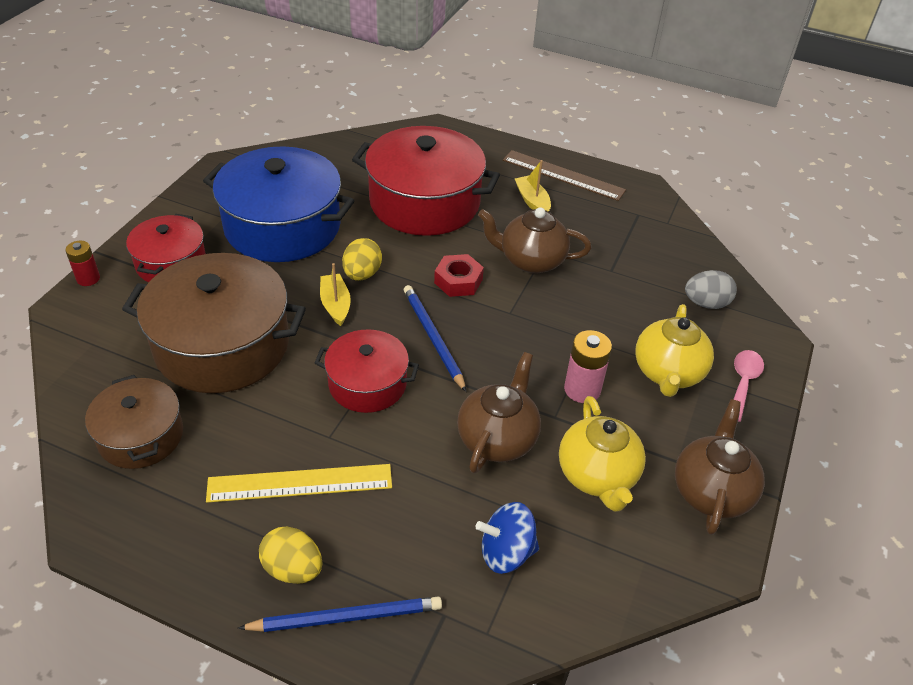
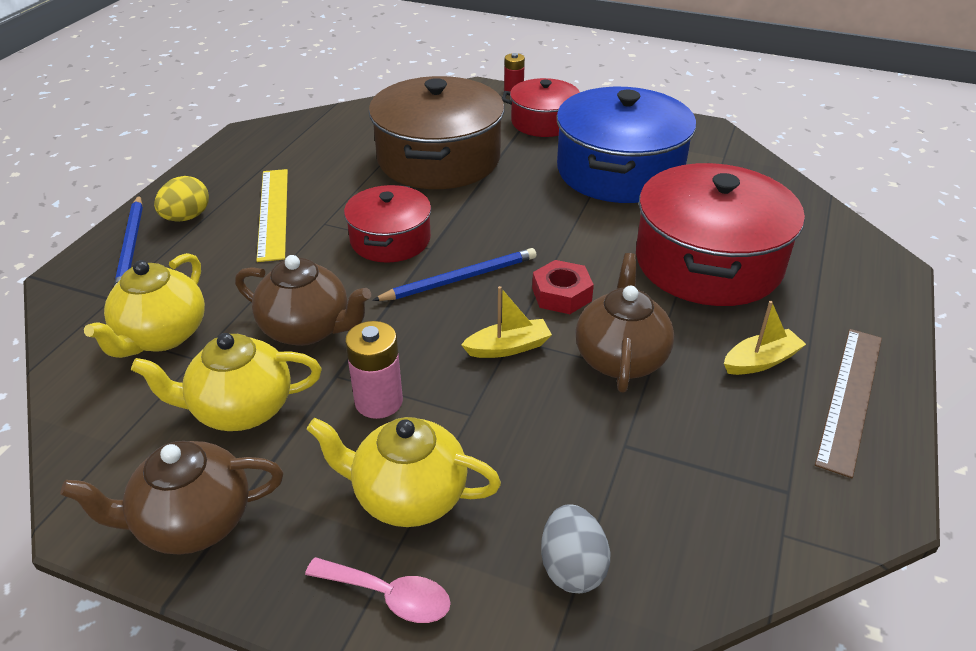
camera: 90 degrees right, 5 degrees down
brown pot [85,375,183,469] -> none
yellow boat [320,263,351,326] -> yellow boat moved to [461,286,552,358]
yellow egg [342,238,382,281] -> none
blue spinning top [476,502,539,574] -> yellow teapot [84,253,205,358]
brown teapot [675,399,765,535] -> brown teapot turned 150 degrees clockwise [60,441,283,555]

